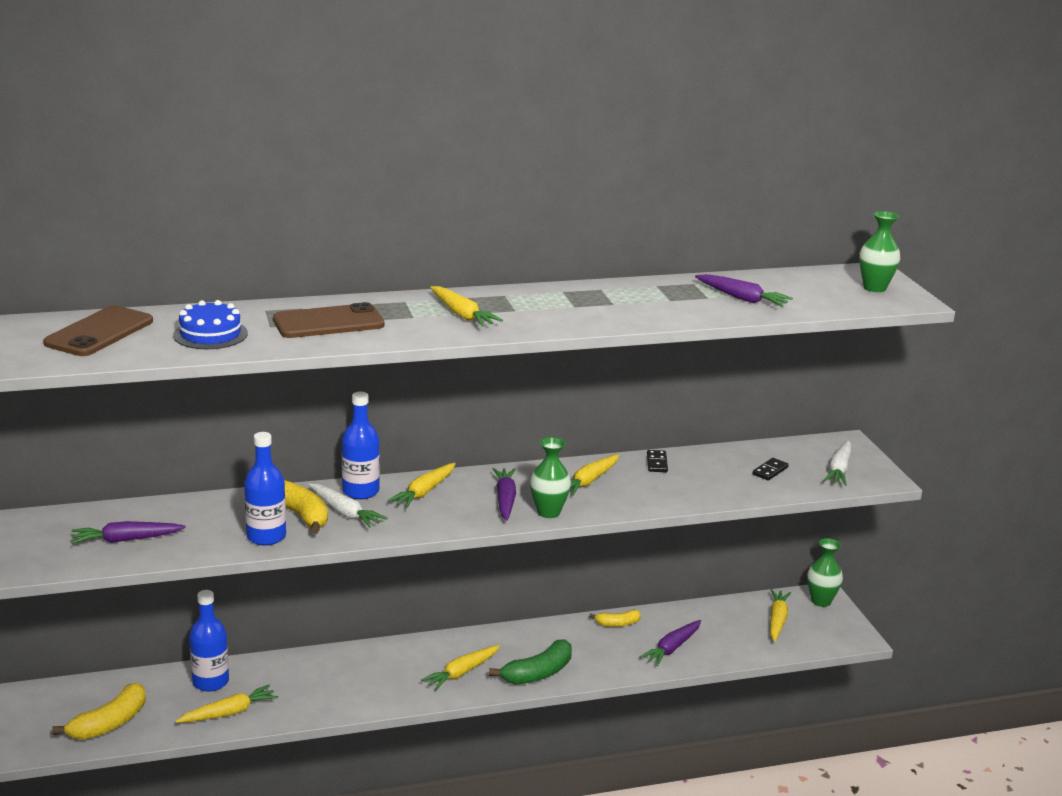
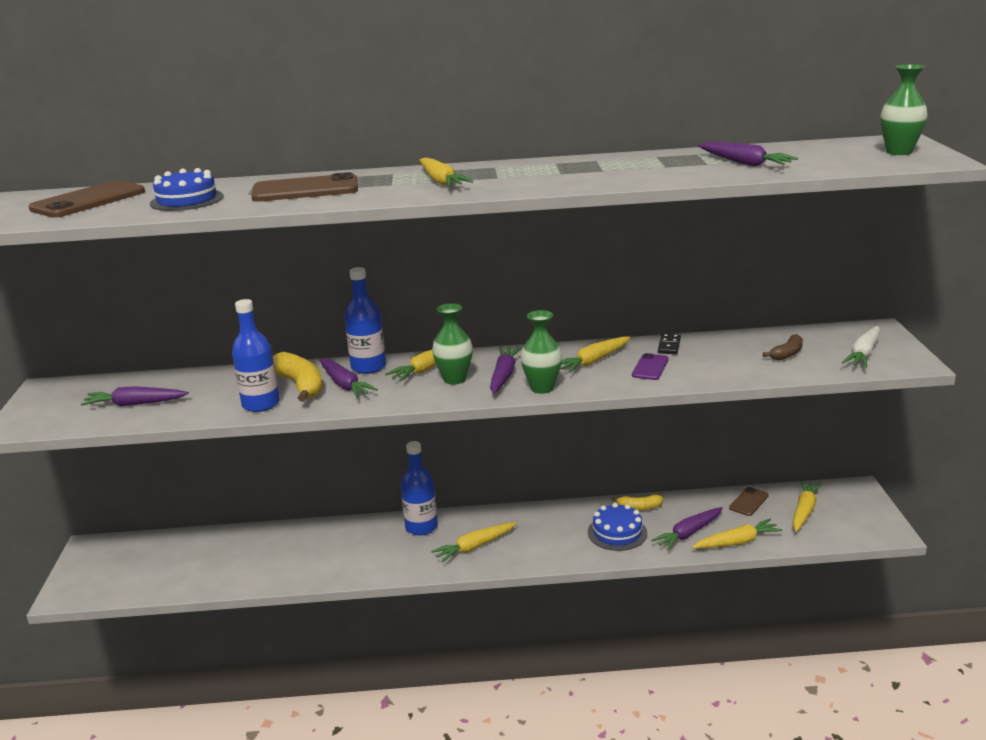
camera: 15 degrees right, 0 degrees up
yellow banana [52,683,146,740] -> none
yellow carrot [175,685,278,723] -> yellow carrot moved to [692,519,783,548]
blue bottle [189,590,229,691] -> blue bottle moved to [401,441,438,535]
white carrot [308,484,388,528] -> purple carrot [319,358,378,398]
green banana [489,639,572,685] -> none
black domino [753,458,789,480] -> brown banana [762,334,803,360]
green vase [807,538,843,607] -> green vase moved to [432,303,473,385]
none -> blue cake [588,503,647,551]
none -> purple phone [632,353,669,380]
none -> brown phone [729,487,769,516]

